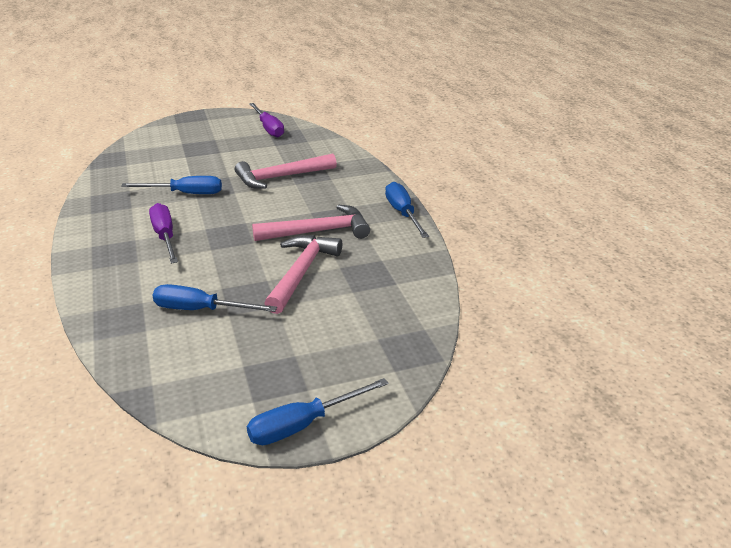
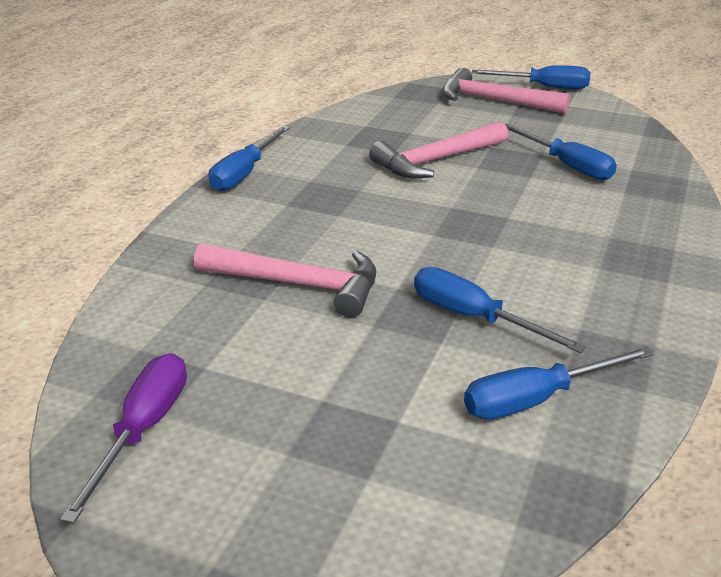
camera: 140 degrees left, 0 degrees up
purple screwdriver [149,203,178,264] -> none
pink hammer [252,204,370,241] -> pink hammer moved to [442,68,570,114]
none -> blue screwdriver [464,347,654,420]

